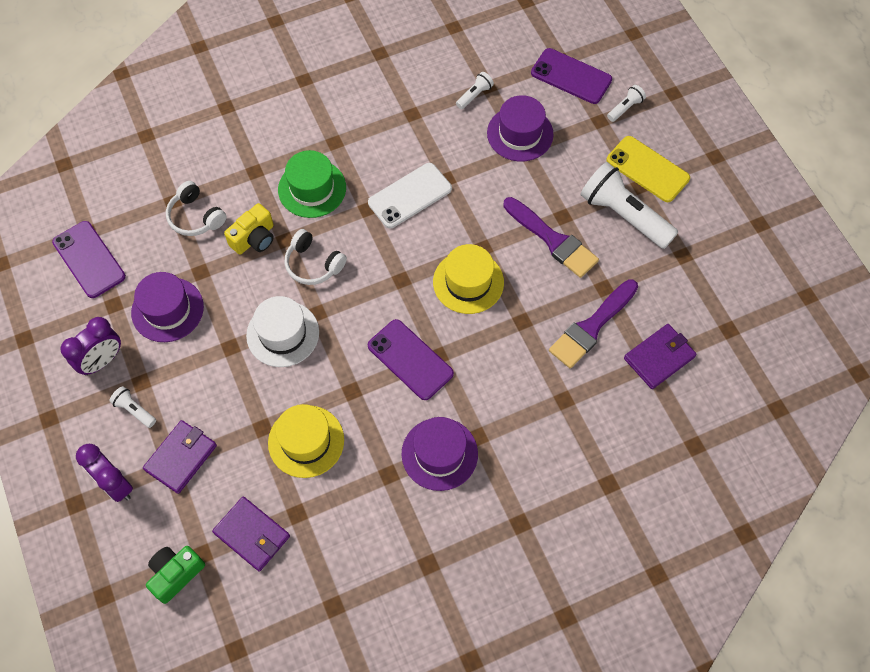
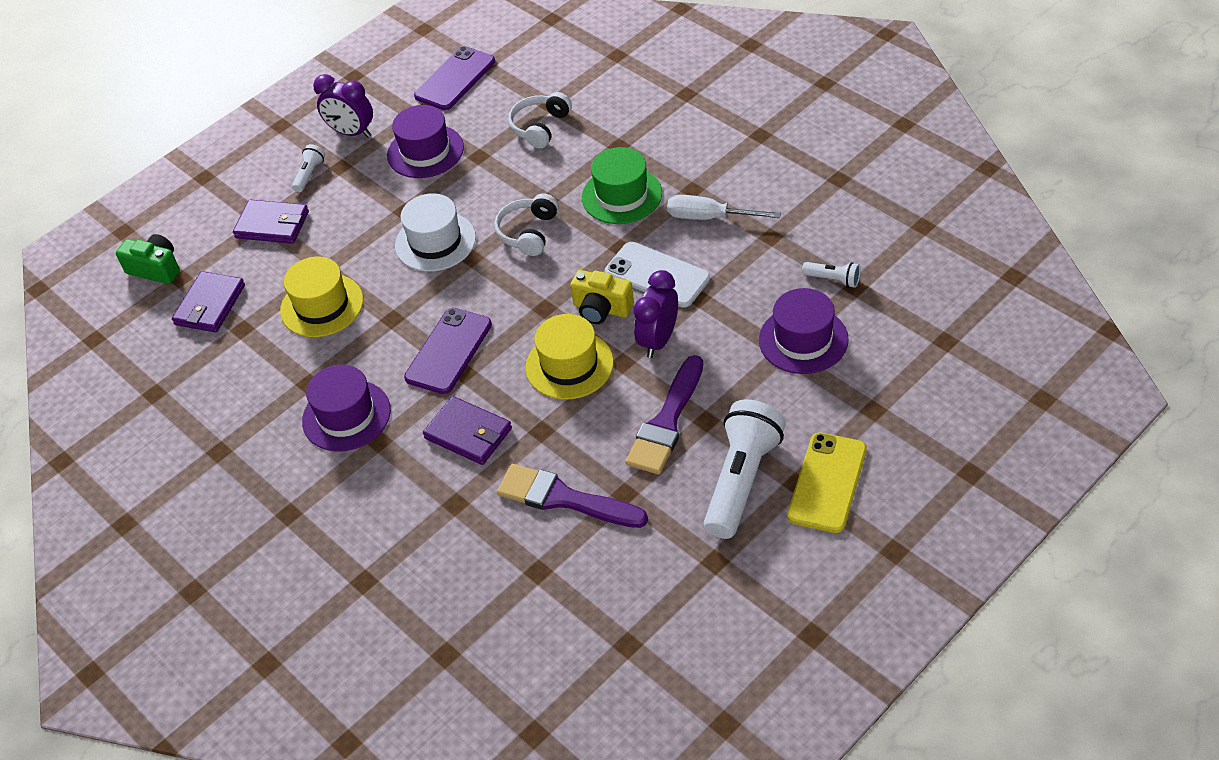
camera: 75 degrees right, 15 degrees down
purple clock [76,444,133,502] -> purple clock moved to [633,270,678,358]
yellow camera [224,203,274,255] -> yellow camera moved to [570,270,634,324]
purple phone [531,48,612,104] -> none
white flashlight [607,85,646,122] -> none
purple wallet [624,324,697,389] -> purple wallet moved to [423,396,512,465]
none -> white screwdriver [667,195,781,220]

